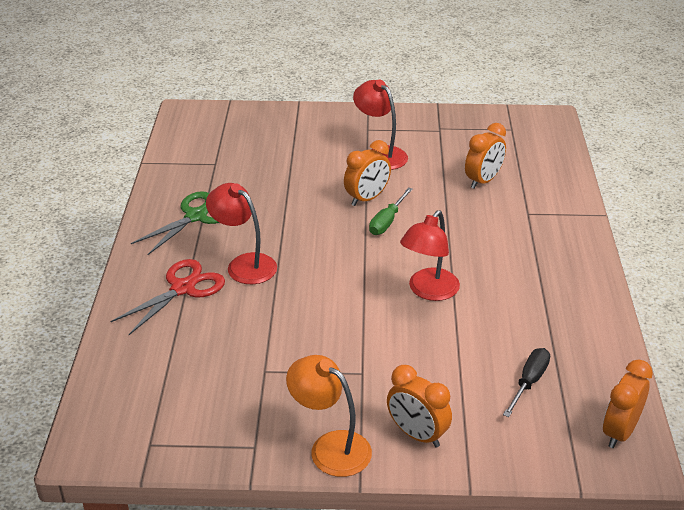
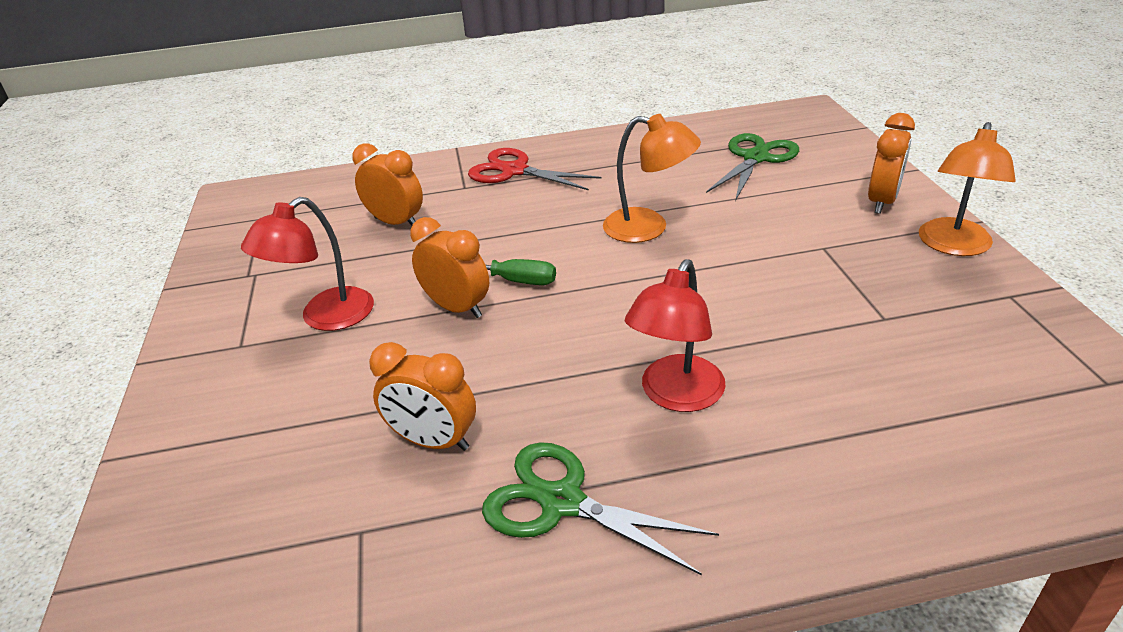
camera: 100 degrees left, 0 degrees up
red scissors [111,259,225,335] -> red scissors moved to [468,148,601,190]
red lamp [400,210,460,301] -> orange lamp [603,114,701,243]
black screwdriver [503,348,550,417] -> green scissors [706,133,799,201]
orange clock [603,359,653,448] -> orange clock moved to [369,342,476,451]

